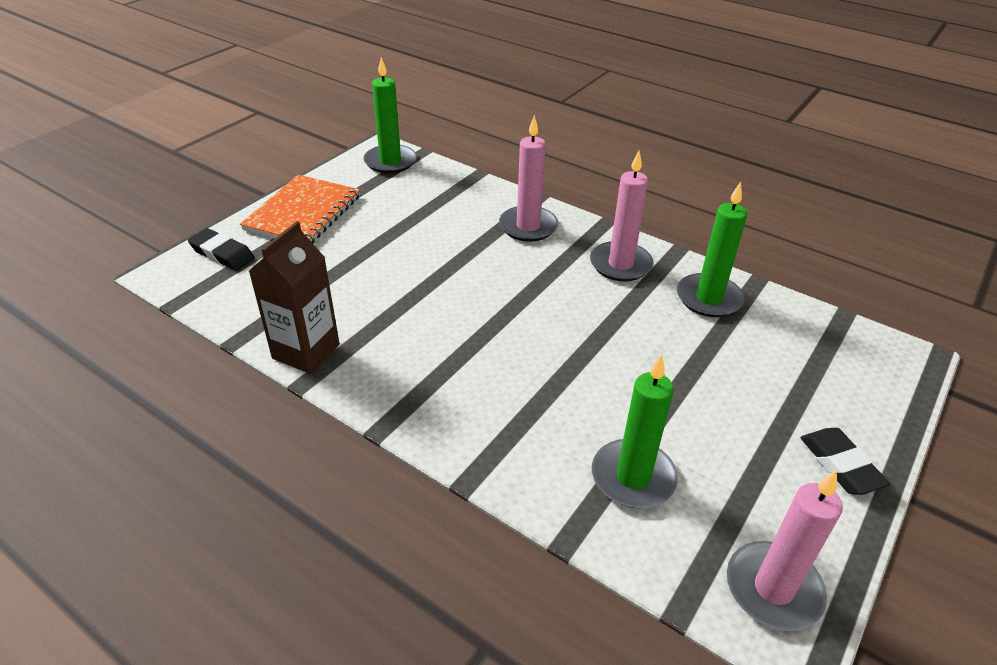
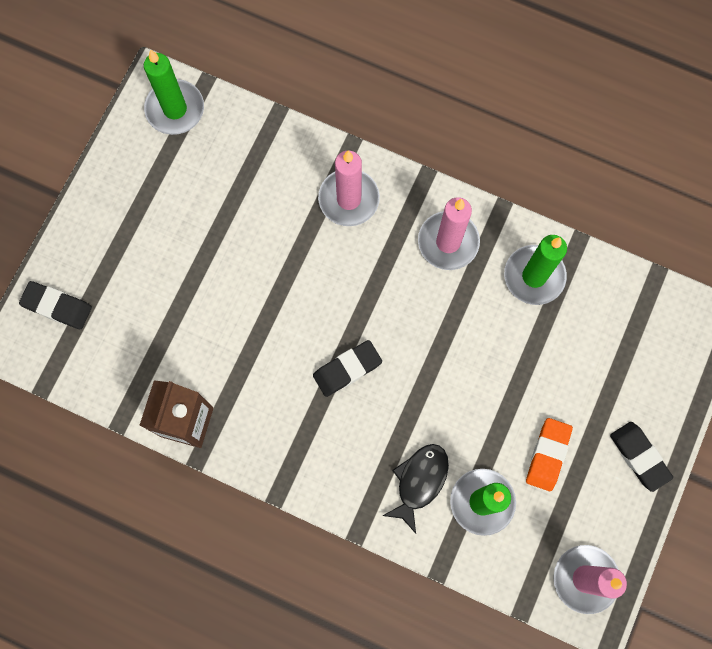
camera: 10 degrees left, 35 degrees up
orange notebook [240,175,360,243] -> none
none -> black eraser [313,340,382,397]
none -> black fish [383,444,449,534]
none -> orange eraser [526,418,573,491]

